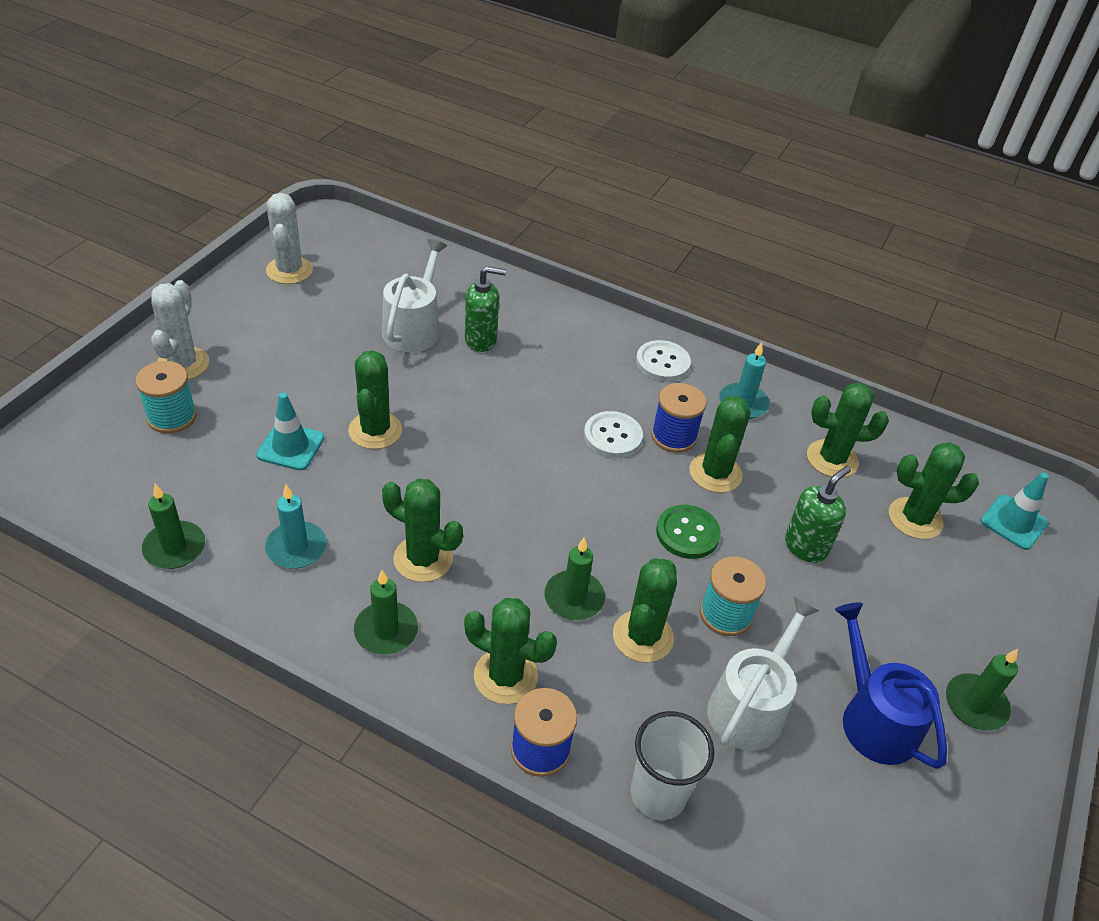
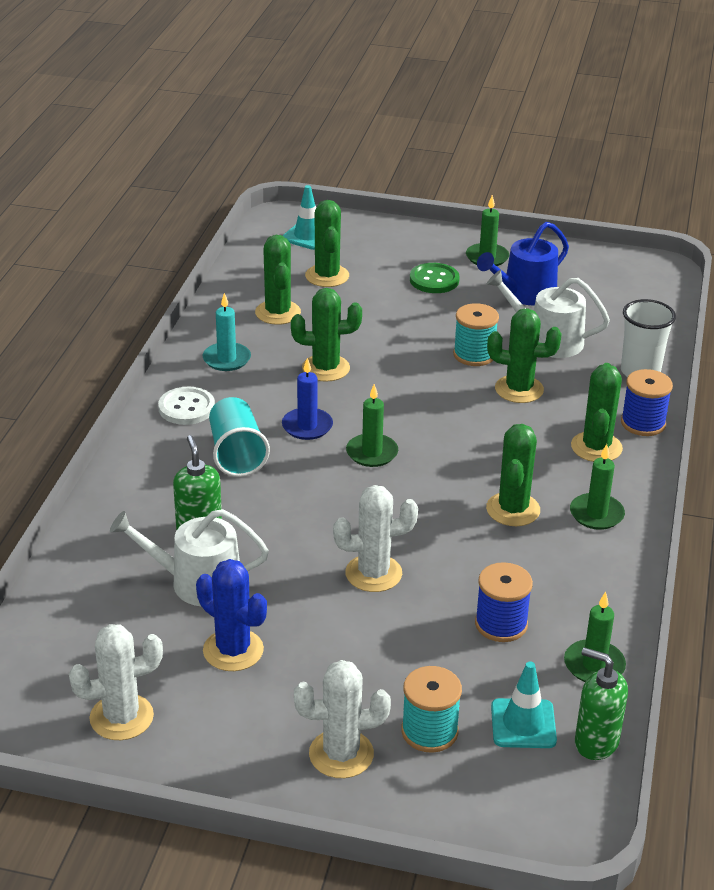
camera: 100 degrees left, 10 degrees down
turquoise traffic cone [256,393,324,471] -> turquoise traffic cone moved to [491,661,557,748]
turquoise candle [265,485,327,569] -> none
green cactus [348,350,402,449] -> white cactus [333,485,418,592]
green candle [544,537,605,620] -> green candle moved to [346,384,398,467]
white button [584,411,643,458] -> blue candle [282,358,333,440]
blue spool [651,383,706,453] -> blue spool moved to [475,562,533,642]
green button [656,505,721,559] -> green button moved to [410,263,460,293]
green soap dispenser [785,466,851,563] -> green soap dispenser moved to [575,647,628,760]
none -> blue cactus [196,559,267,671]
none -> turquoise cup [209,397,270,477]

